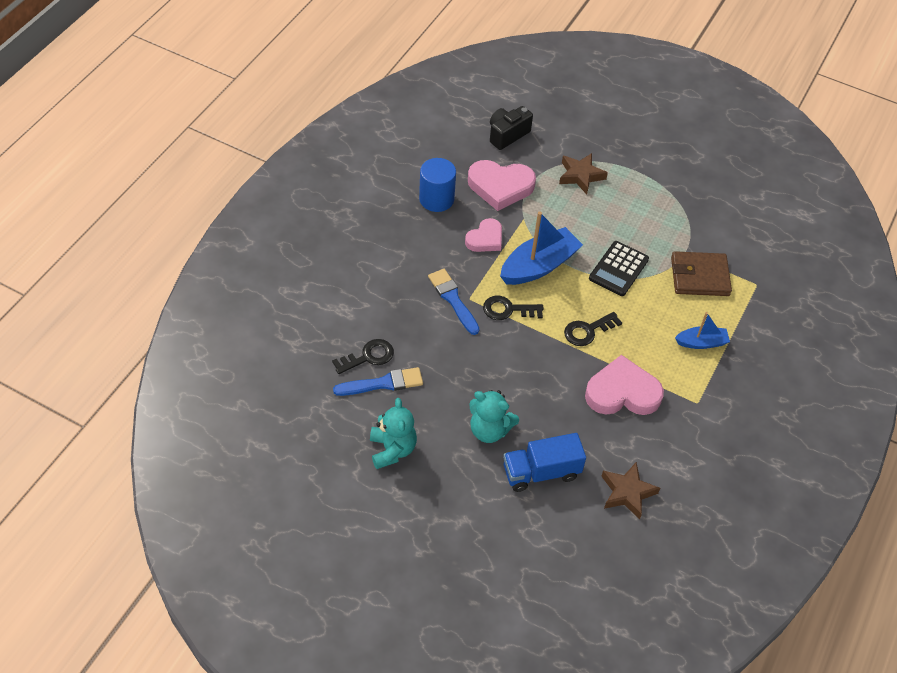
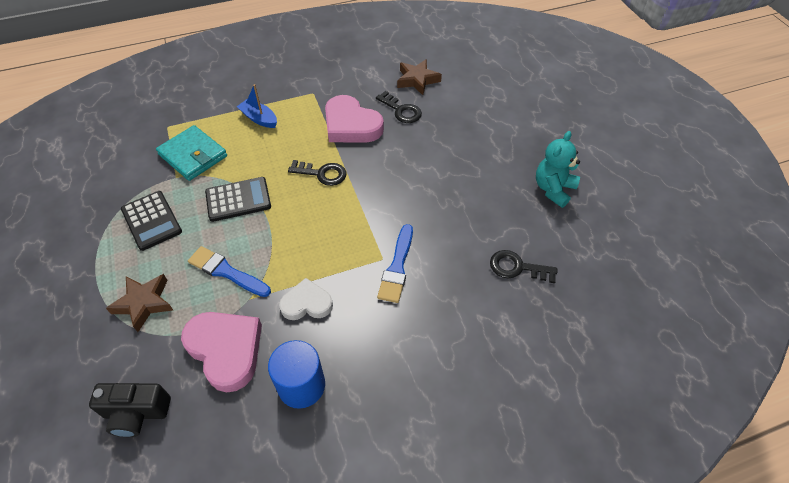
camera: 135 degrees left, 0 degrees up
blue brush [333,367,423,396] -> blue brush moved to [188,246,271,297]
pink heart [465,218,502,252] -> white heart [279,278,333,320]
turquoise teddy bear [469,390,519,443] -> none
black key [483,296,544,320] -> black key moved to [376,91,422,123]
blue boat [500,212,583,285] -> none
blue truck [503,433,586,492] -> none
brown wallet [671,251,732,296] -> turquoise wallet [156,125,227,181]
none -> black calculator [121,191,182,251]

